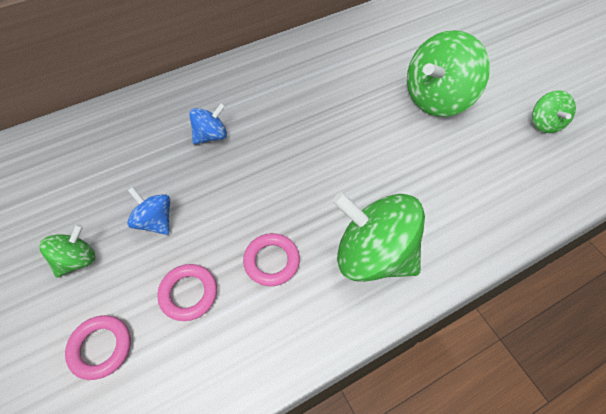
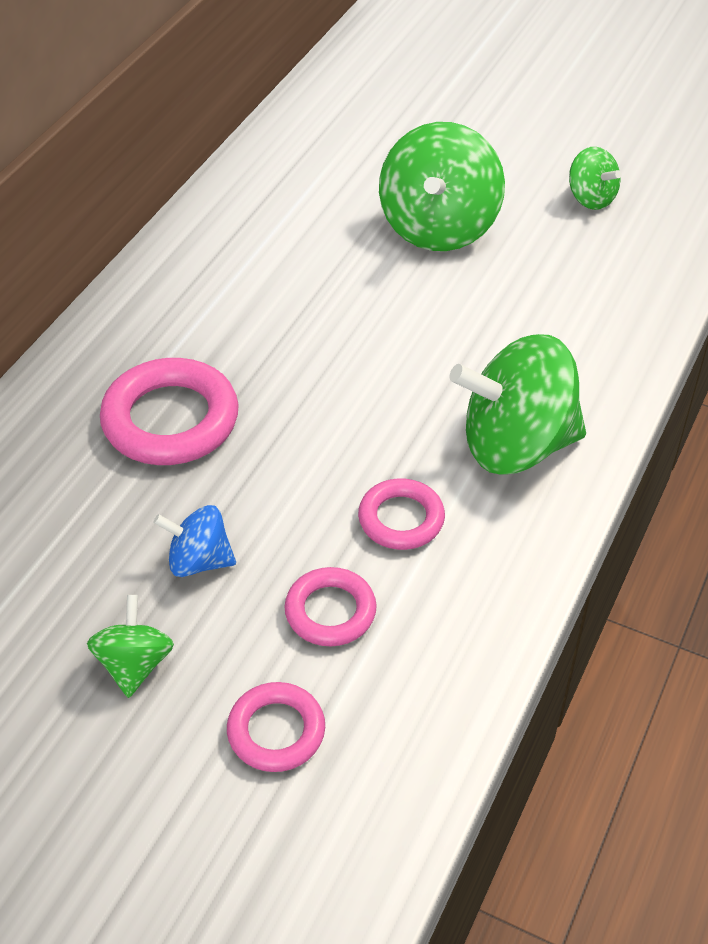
camera: 35 degrees left, 10 degrees down
blue spinning top [189,103,227,144] -> pink ring [100,358,239,465]

